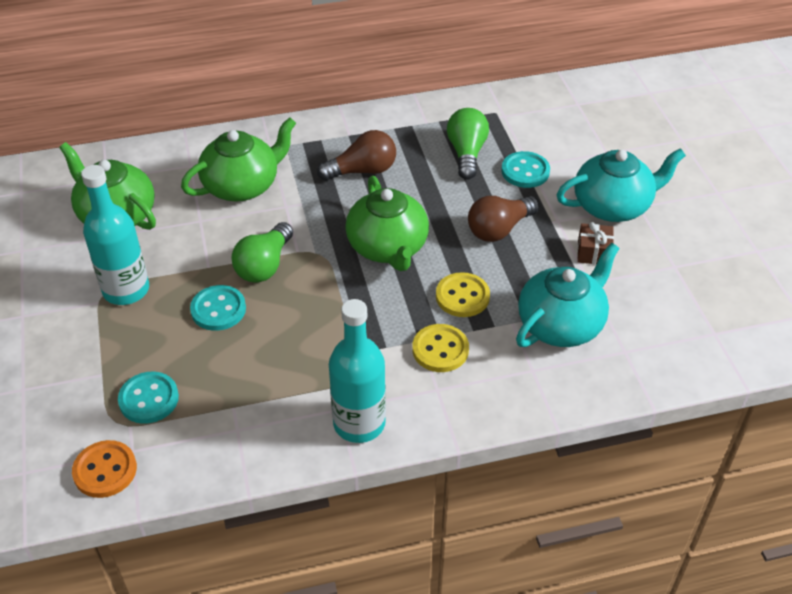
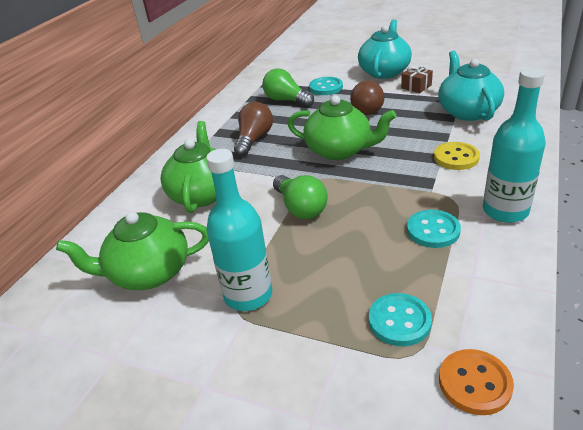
camera: 50 degrees left, 10 degrees down
turquoise button [190,285,246,331] -> turquoise button moved to [407,210,461,248]
yellow button [436,272,490,317] -> none

